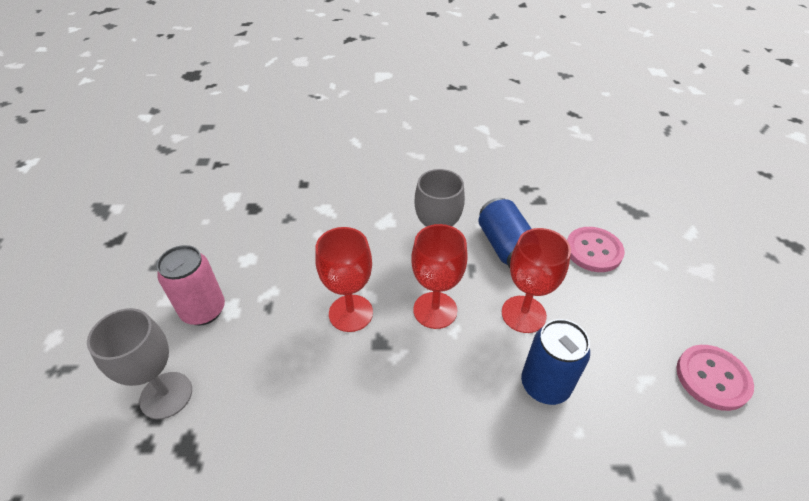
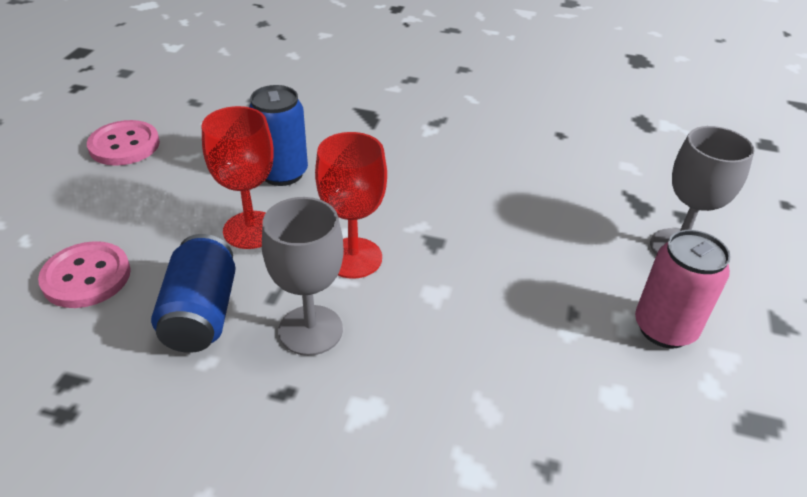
camera: 165 degrees left, 5 degrees down
red goblet [315,227,373,332] -> none

